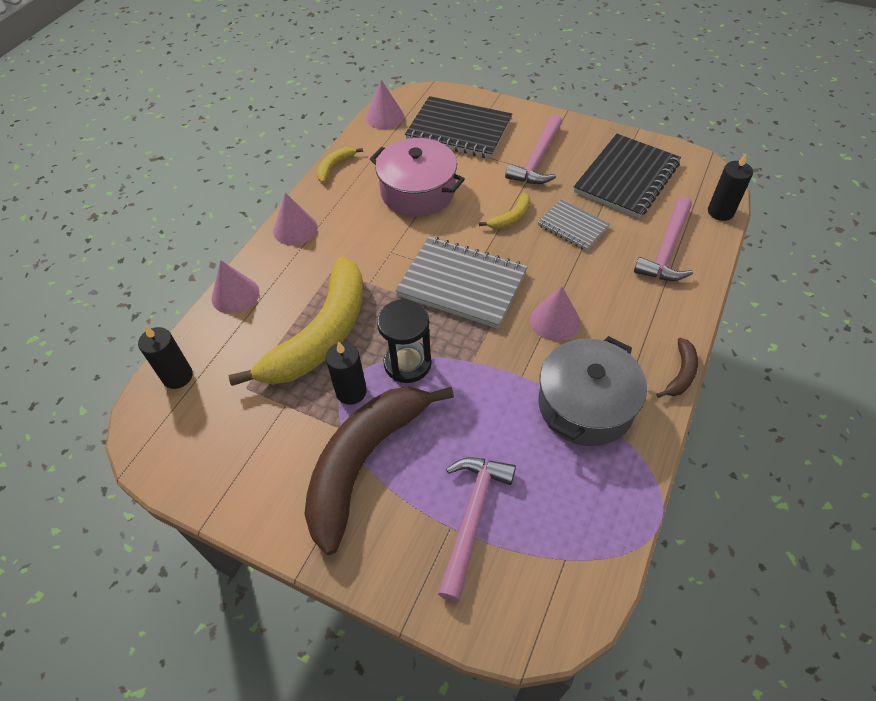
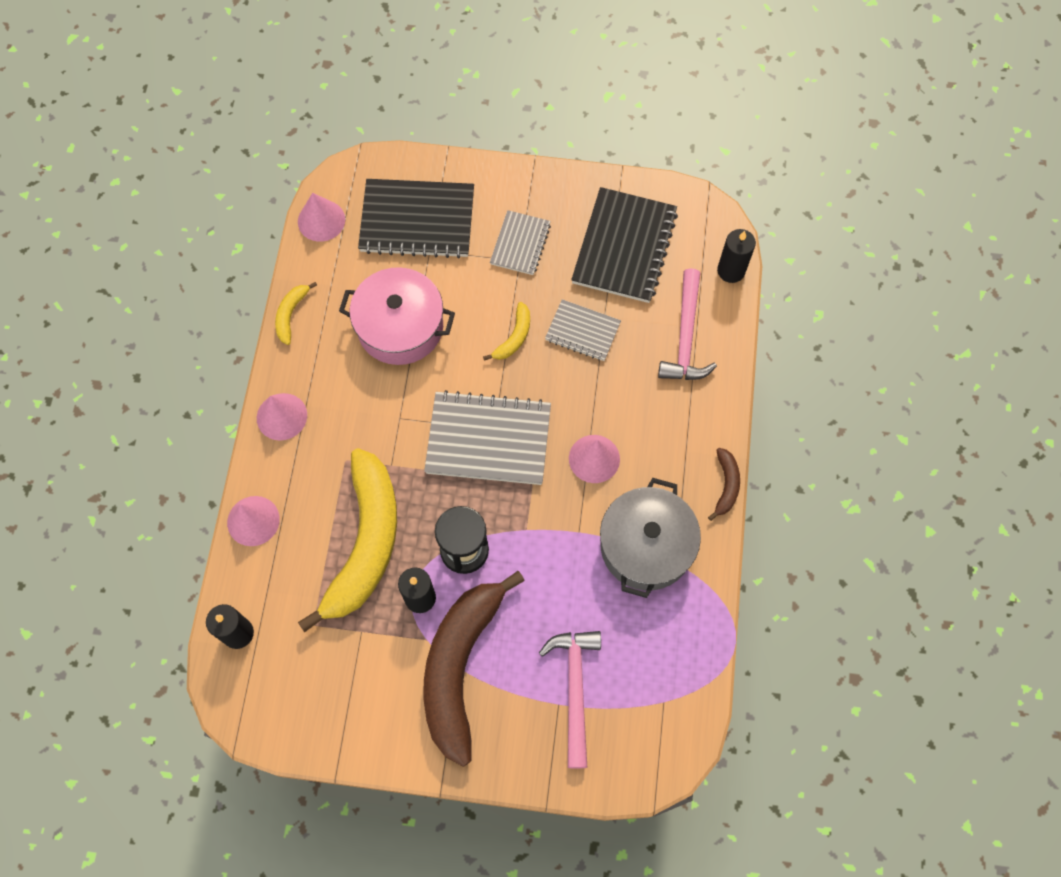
camera: 20 degrees left, 15 degrees up
pink hammer [505,115,562,184] -> grey notebook [490,210,551,275]

